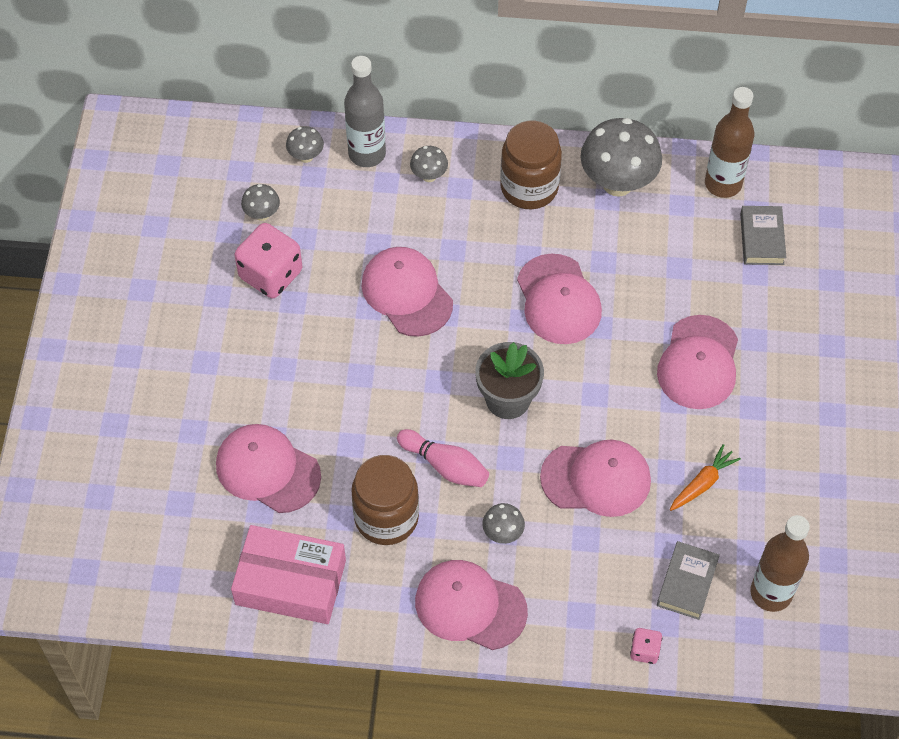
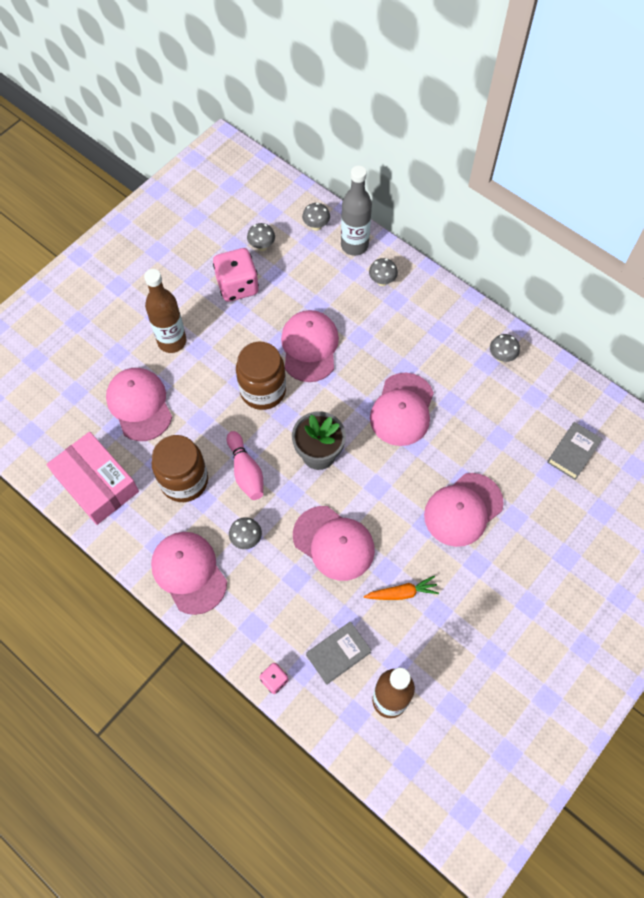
camera: 35 degrees right, 5 degrees up
brown jar [500,121,562,209] -> brown jar moved to [236,341,286,410]
grey mushroom [580,118,662,197] -> grey mushroom [490,334,520,362], size x0.47
brown bottle [705,87,755,198] -> brown bottle moved to [144,269,186,353]

